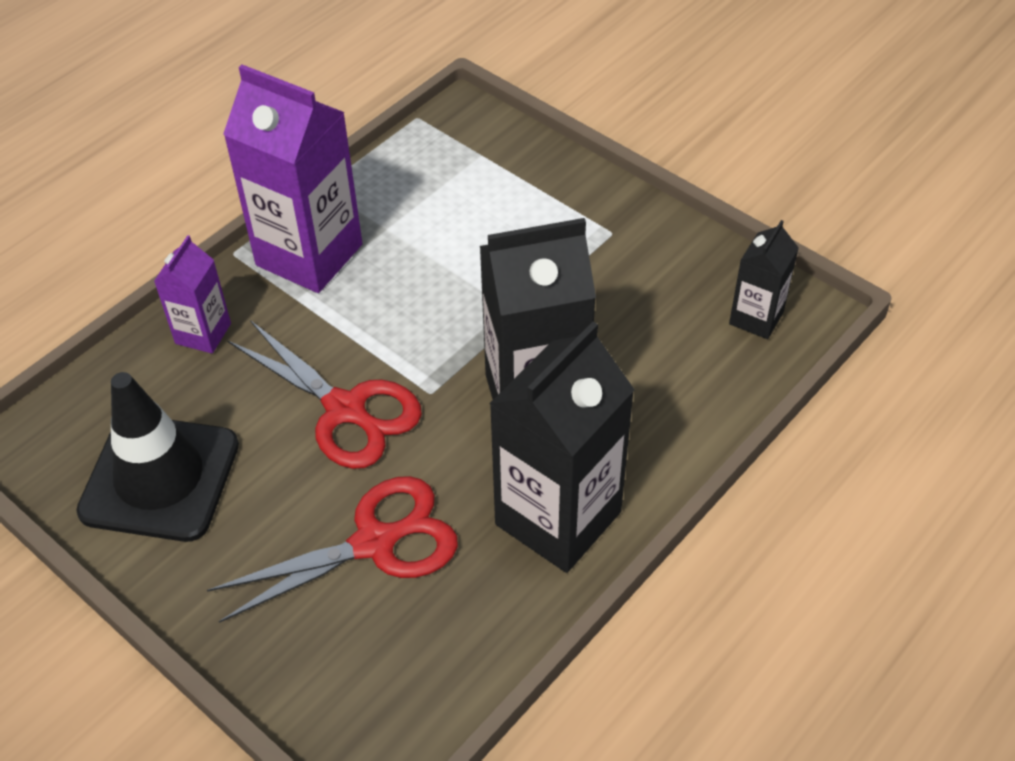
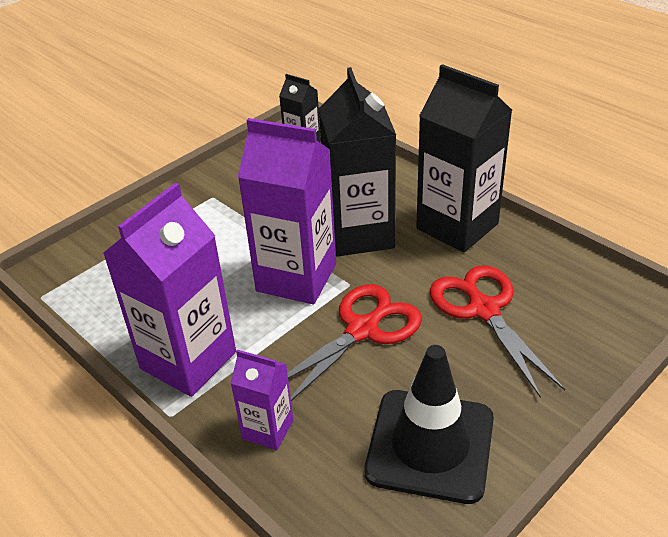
camera: 85 degrees left, 10 degrees down
none -> purple carton [238,118,336,304]

